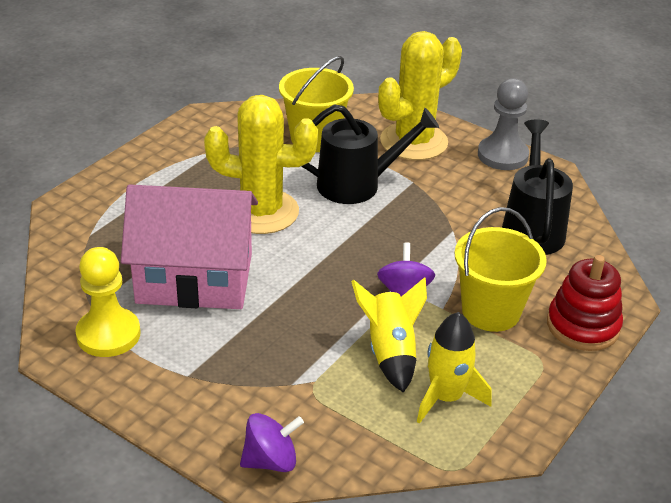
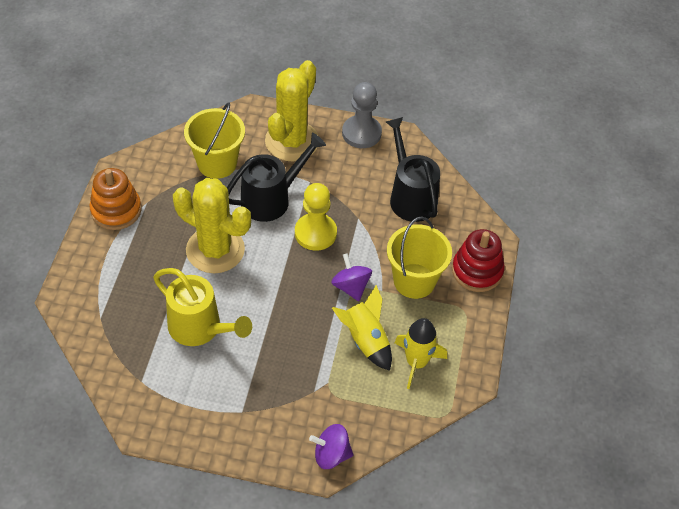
camera: 25 degrees left, 15 degrees up
yellow pawn [75,247,141,357] -> yellow pawn moved to [295,183,337,251]
pink house [121,184,258,309] -> yellow watering can [153,268,252,346]
yellow cactus [204,95,318,234] -> yellow cactus turned 45 degrees clockwise [173,178,251,273]
purple spinning top [240,413,304,472] -> purple spinning top turned 135 degrees counterclockwise [309,424,353,469]
none -> orange stacking toy [89,168,142,230]

